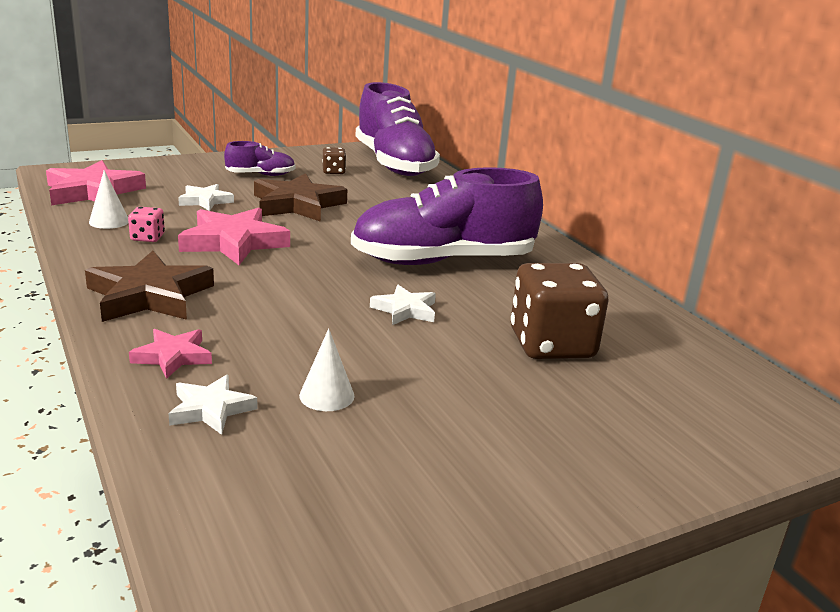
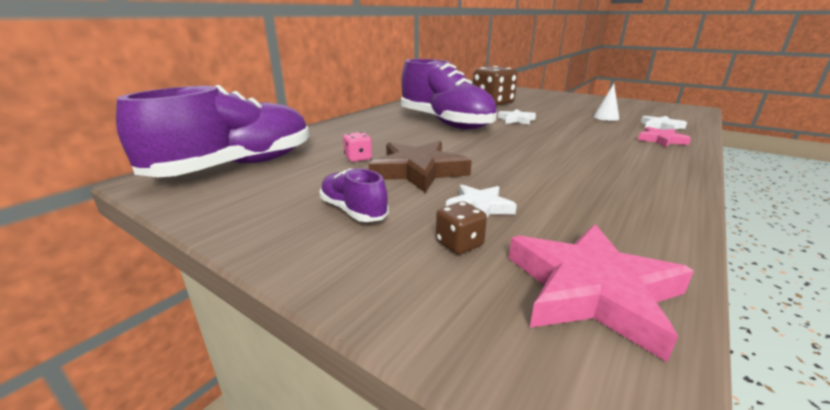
camera: 115 degrees left, 0 degrees up
brown star [85,251,214,322] -> none
white cone [89,170,129,229] -> none
pink dice [128,207,165,242] -> pink dice moved to [343,132,372,162]
pink star [178,208,290,265] -> none
brown dice [322,147,346,174] -> brown dice moved to [436,201,487,255]

